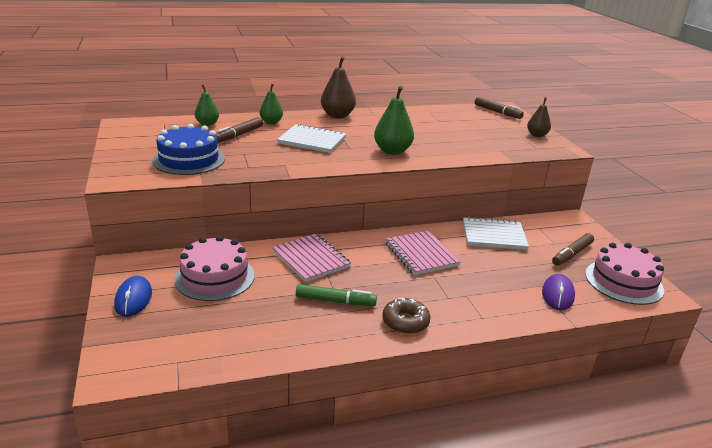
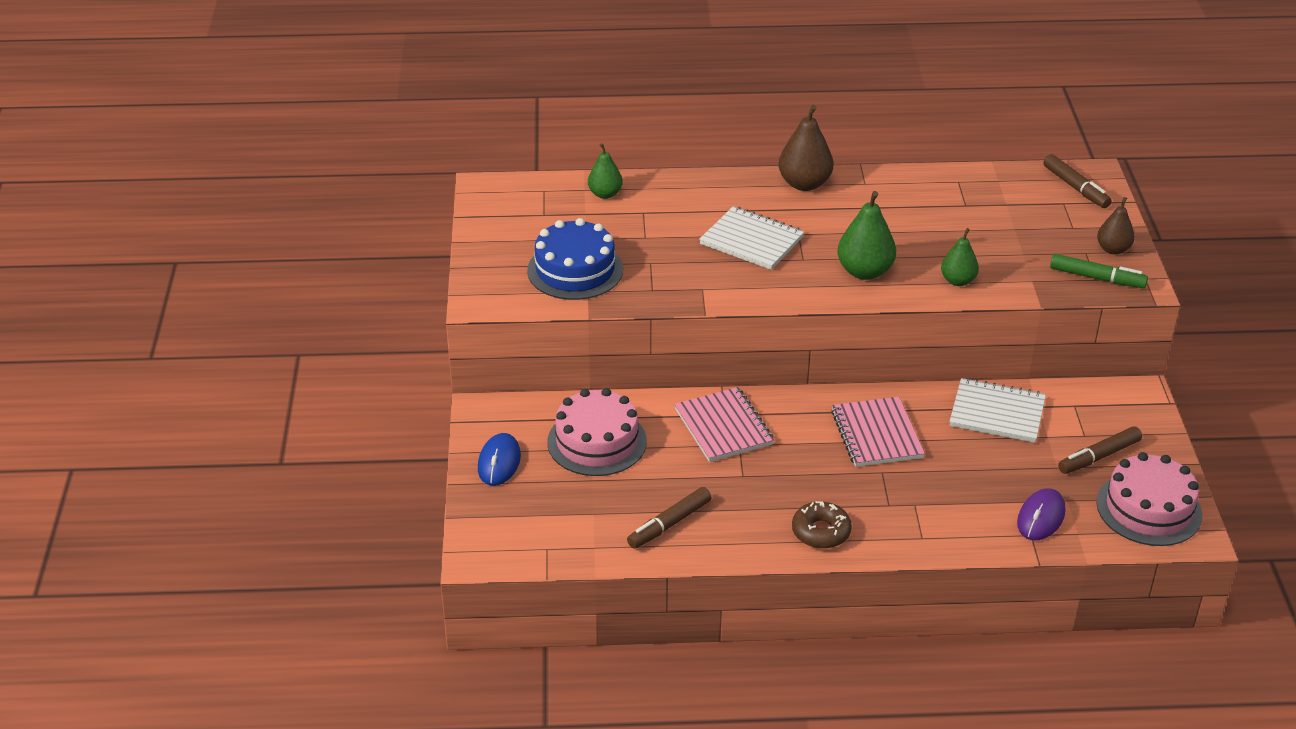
camera: 15 degrees right, 10 degrees up
brown marker [216,117,263,143] -> brown marker moved to [627,487,712,549]
green pear [260,84,283,124] -> green pear moved to [941,228,979,286]
green marker [296,284,377,306] -> green marker moved to [1050,254,1148,288]

